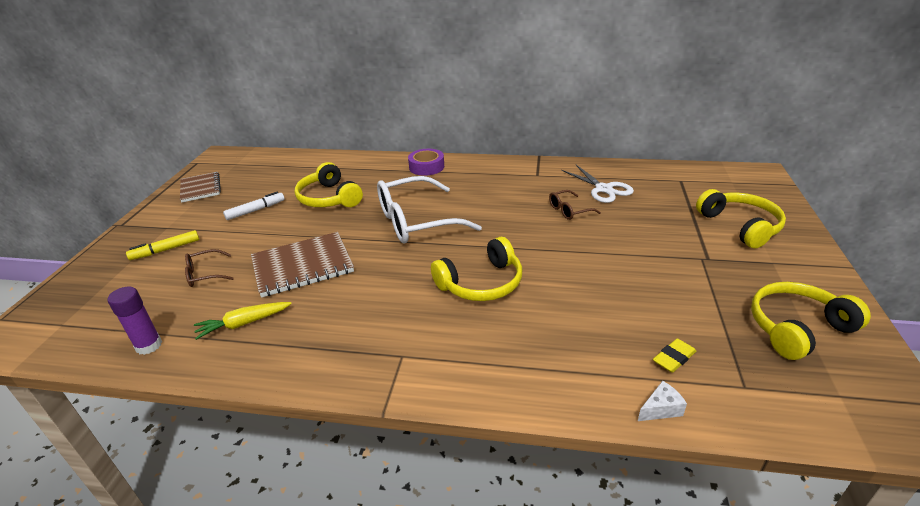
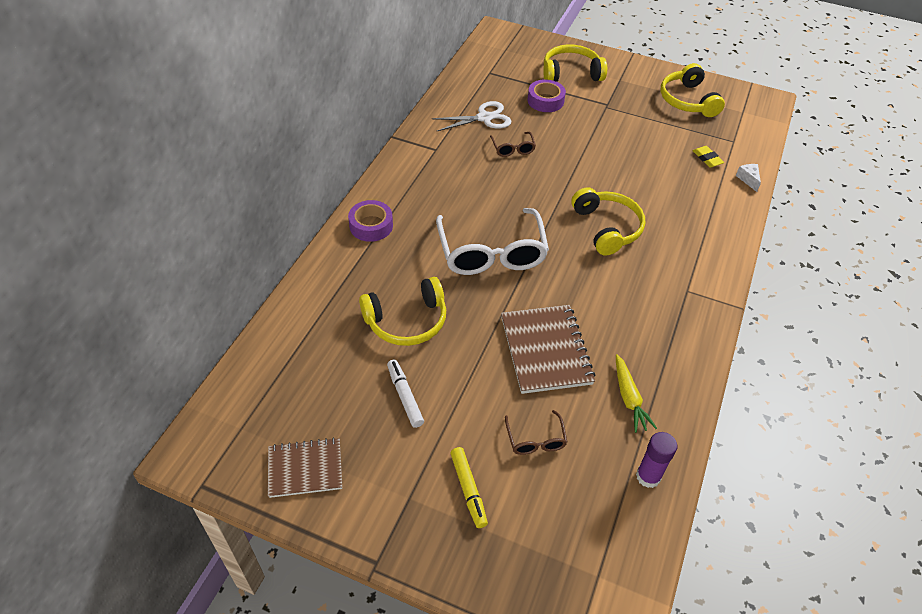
camera: 80 degrees left, 15 degrees up
none -> purple tape [527,79,566,112]

